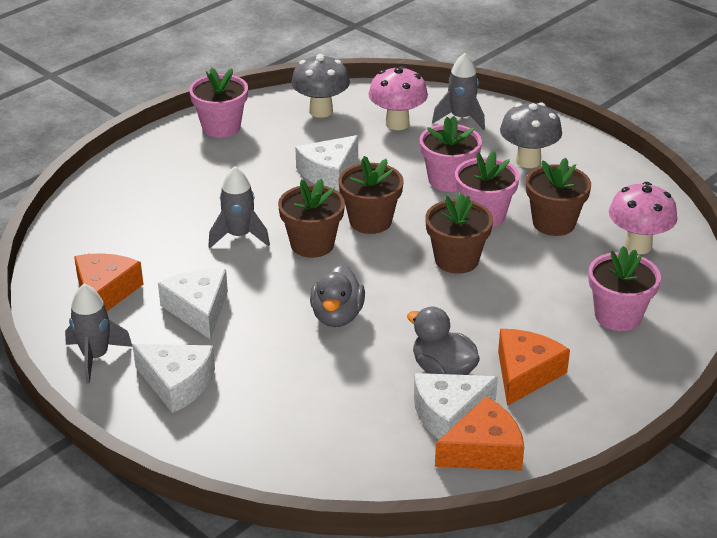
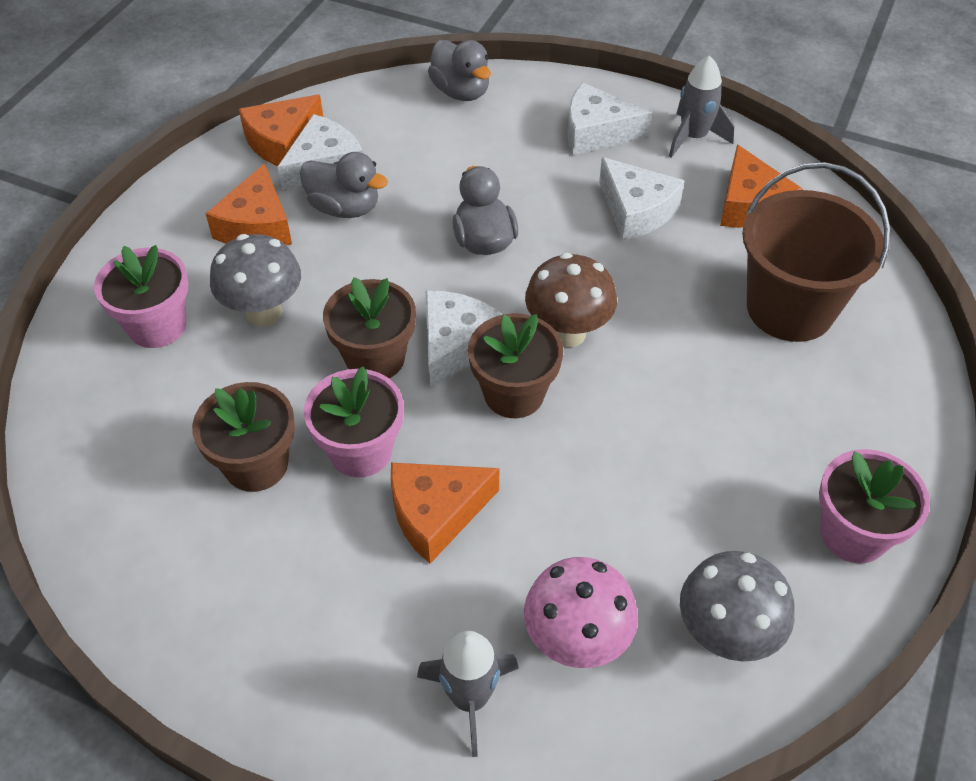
camera: 160 degrees right, 15 degrees up
grey rocket [208,166,270,248] -> none
brown flower pot [278,179,345,258] -> brown mushroom [525,253,617,347]
white cheese [295,135,358,191] -> white cheese moved to [426,291,503,389]
pink flower pot [420,116,482,192] -> orange cheese [391,463,499,564]
grey mushroom [500,103,562,168] -> grey mushroom moved to [210,234,301,327]
pink mushroom [609,182,677,254] -> none
none -> grey duck [428,40,491,101]
none -> brown bucket [742,162,890,342]

